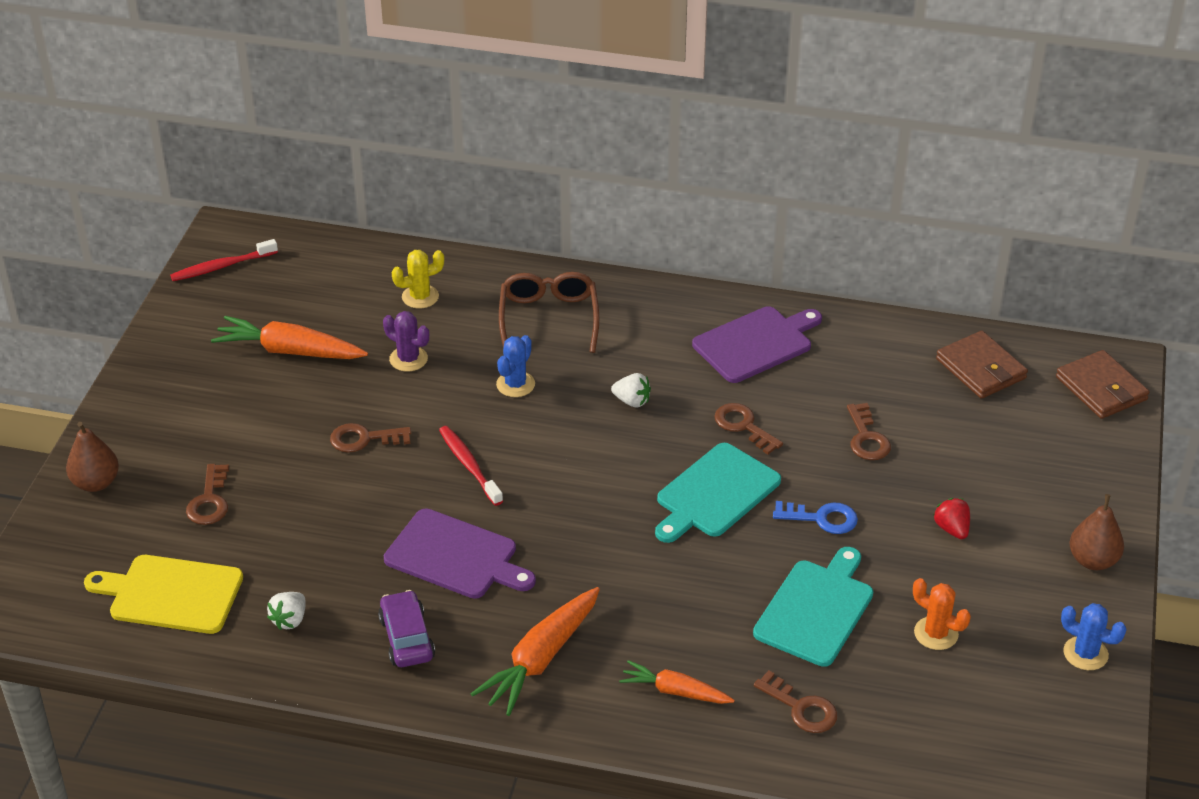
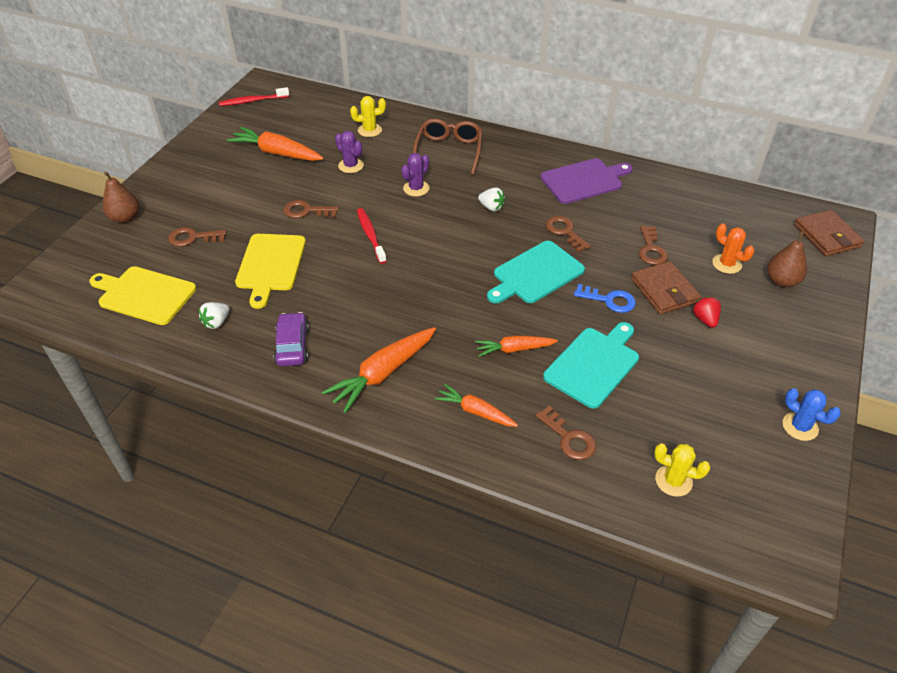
camera: 10 degrees right, 5 degrees up
brown key [186,464,229,525] -> brown key turned 75 degrees clockwise [168,227,226,247]
purple cutting board [384,508,536,599] -> none
blue cactus [496,335,535,397] -> purple cactus [401,153,429,196]
orange cactus [913,578,971,650] -> orange cactus moved to [712,223,754,274]
brown wallet [936,331,1028,399] -> brown wallet moved to [631,261,701,314]
brown pear [1070,494,1124,570] -> brown pear moved to [767,231,807,288]
none -> yellow cutting board [235,234,306,309]
none -> orange carrot [475,335,558,357]
none -> yellow cactus [654,443,710,497]

